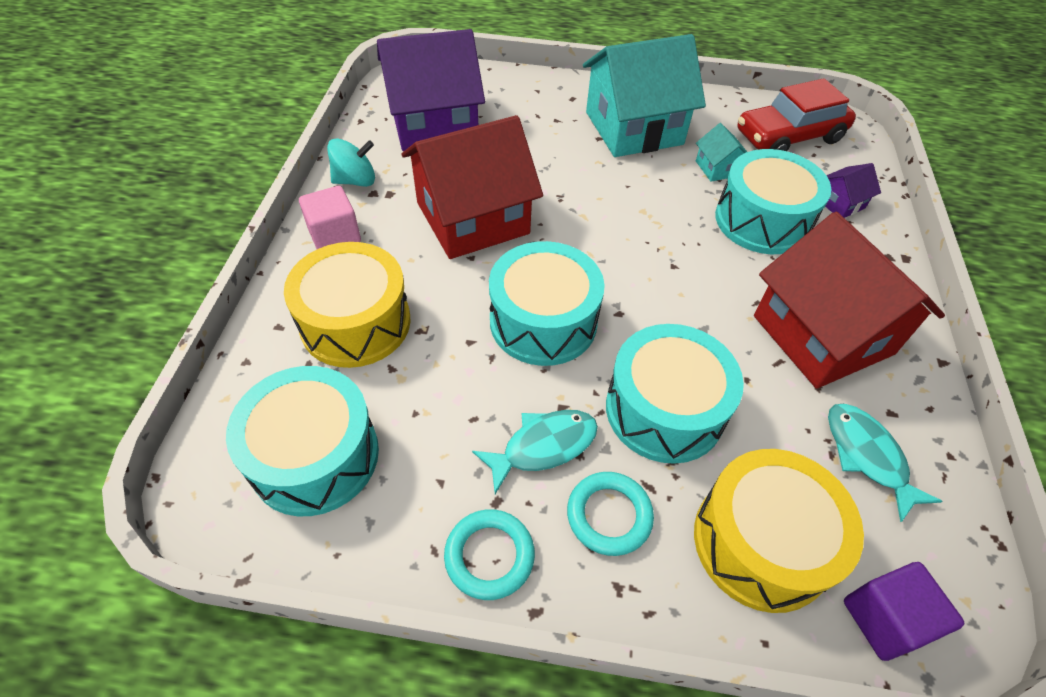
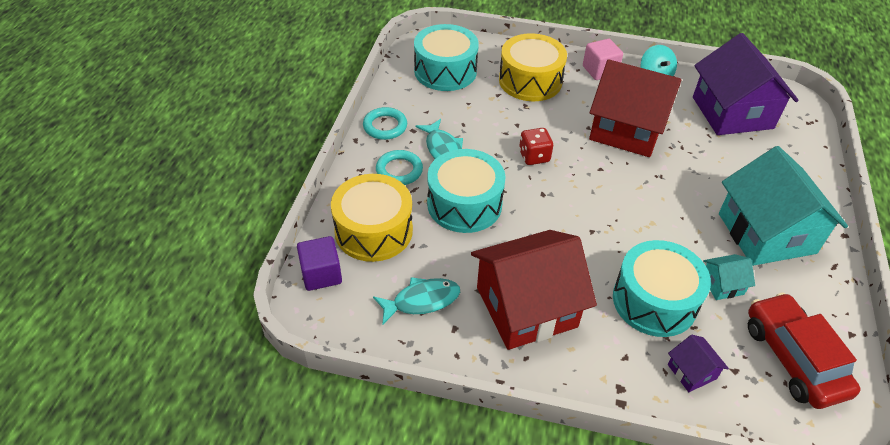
camera: 95 degrees right, 5 degrees down
red house [401,115,543,259] -> red house turned 45 degrees counterclockwise [589,59,681,157]
turquoise drum [489,241,605,366] -> red dice [519,128,553,165]

